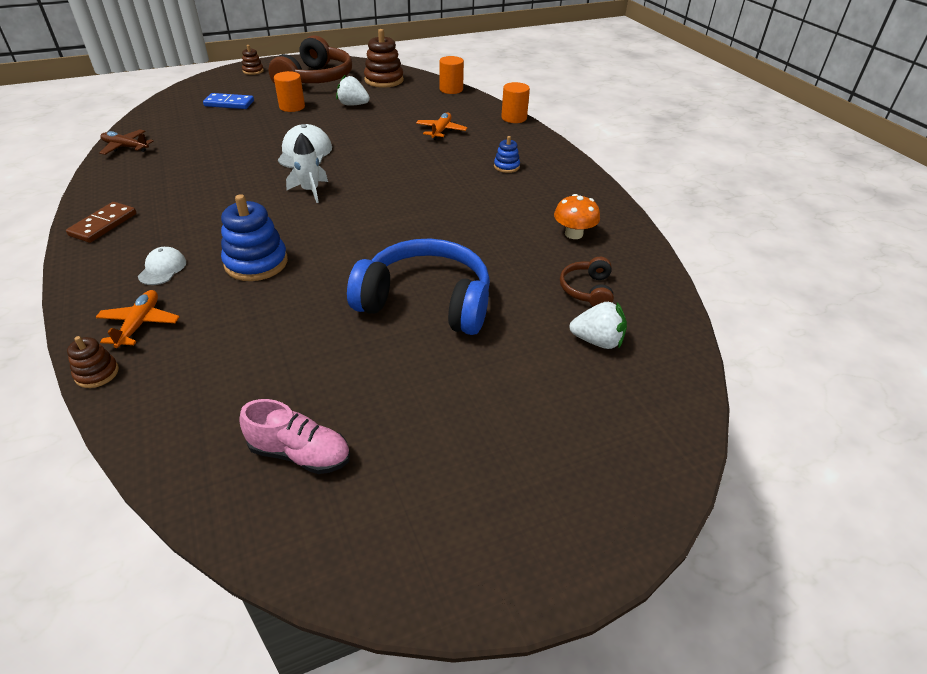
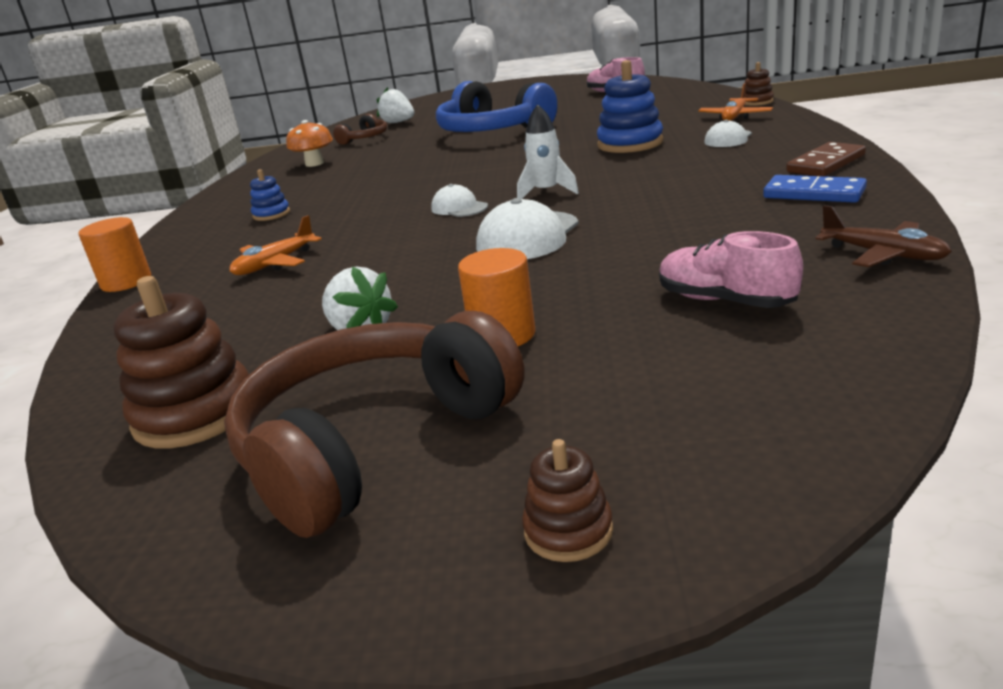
camera: 150 degrees left, 15 degrees down
blue domino [203,93,254,109] -> blue domino moved to [763,175,867,203]
orange cylinder [439,56,464,94] -> none
none -> white cap [431,184,488,217]
none -> pink shoe [659,231,803,308]

